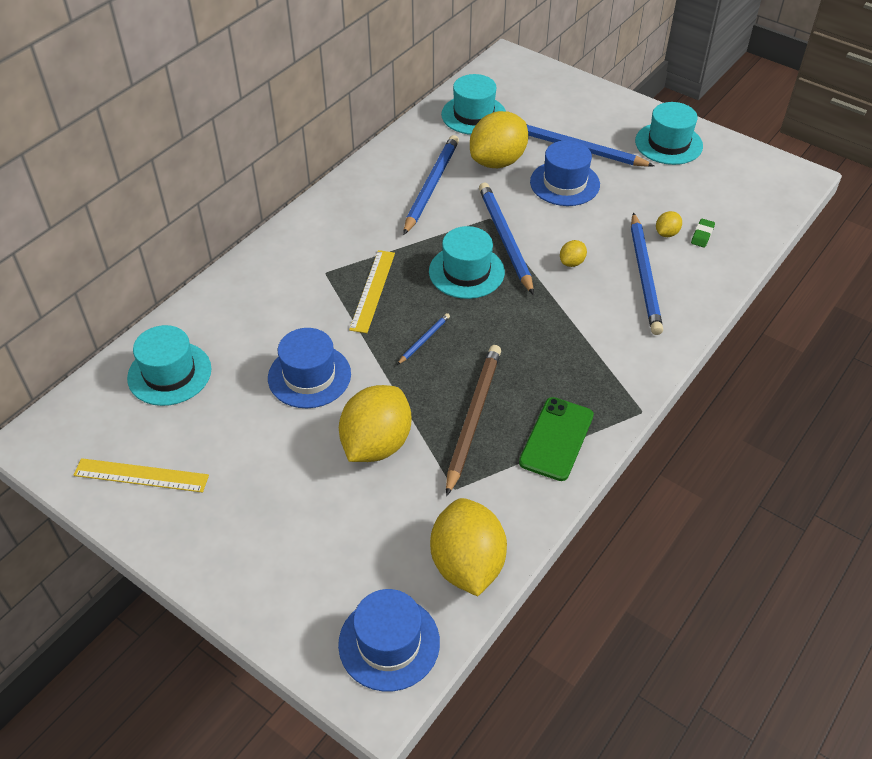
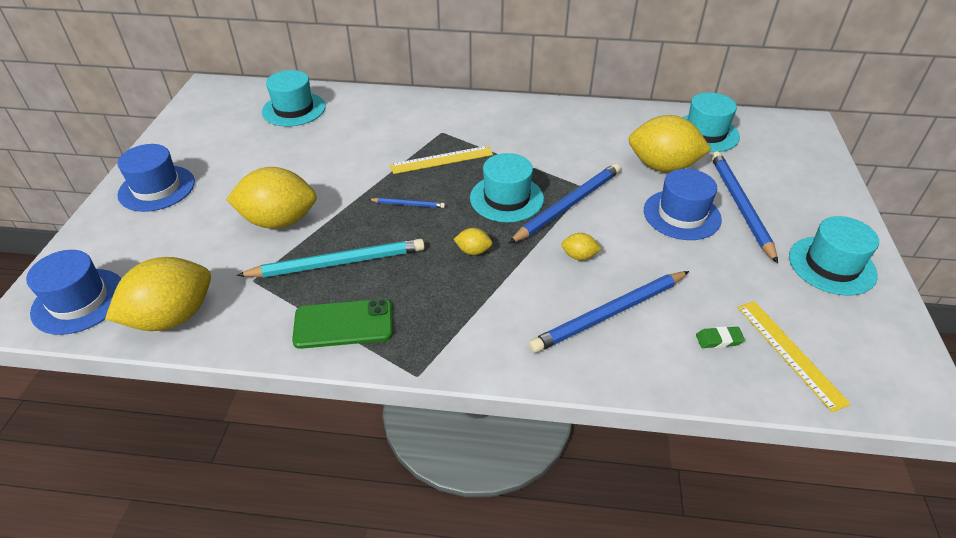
camera: 60 degrees right, 5 degrees down
yellow ruler [73,458,209,493] -> yellow ruler moved to [737,301,851,412]
blue hat [268,328,351,408] -> blue hat moved to [117,144,195,212]
blue pencil [403,135,459,235] -> none
brown pencil [446,345,501,496] -> turquoise pencil [236,239,425,277]
yellow lemon [656,211,682,237] -> yellow lemon moved to [454,228,493,255]

